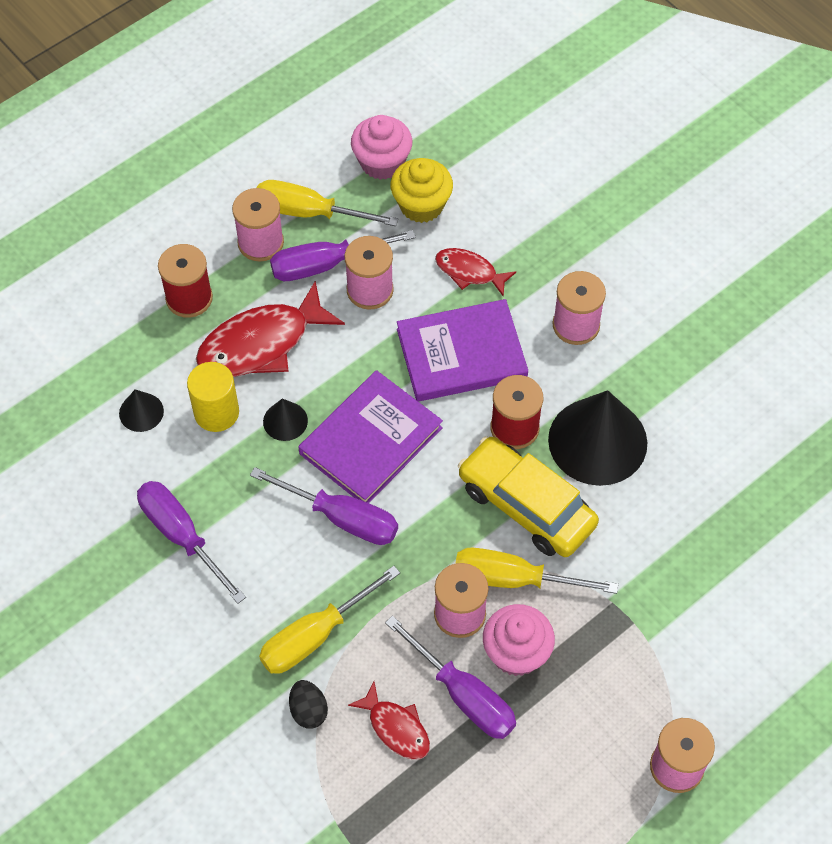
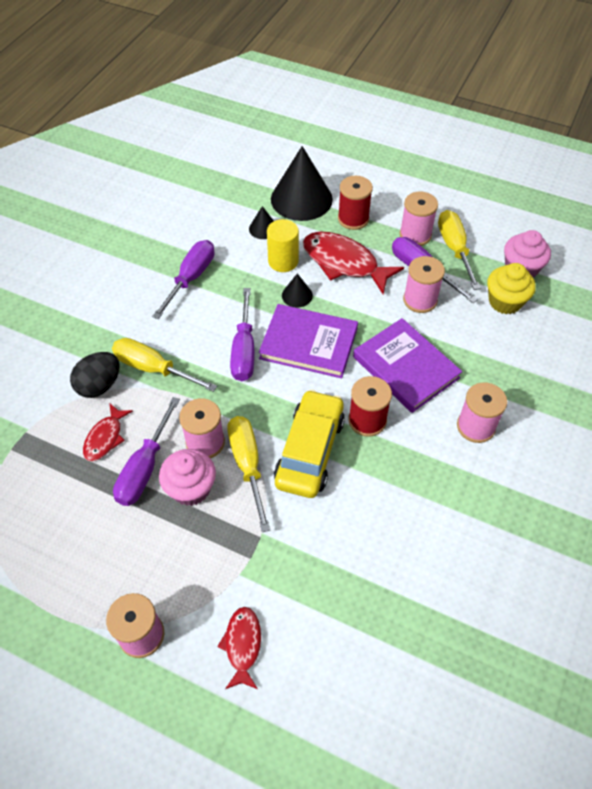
camera: 65 degrees right, 5 degrees down
black egg [289,680,328,729] -> black egg [70,352,120,398], size x1.52
red fish [435,248,516,297] -> red fish moved to [217,607,261,689]
black cone [548,390,647,486] -> black cone moved to [271,146,333,221]

